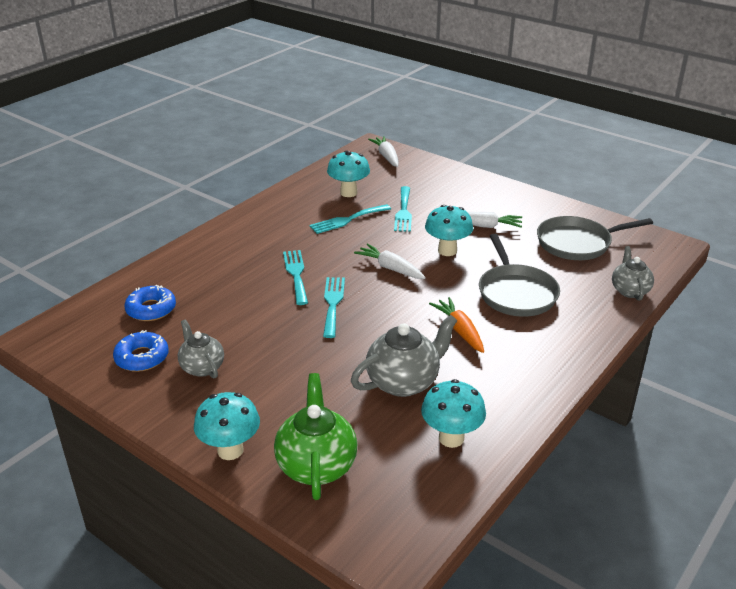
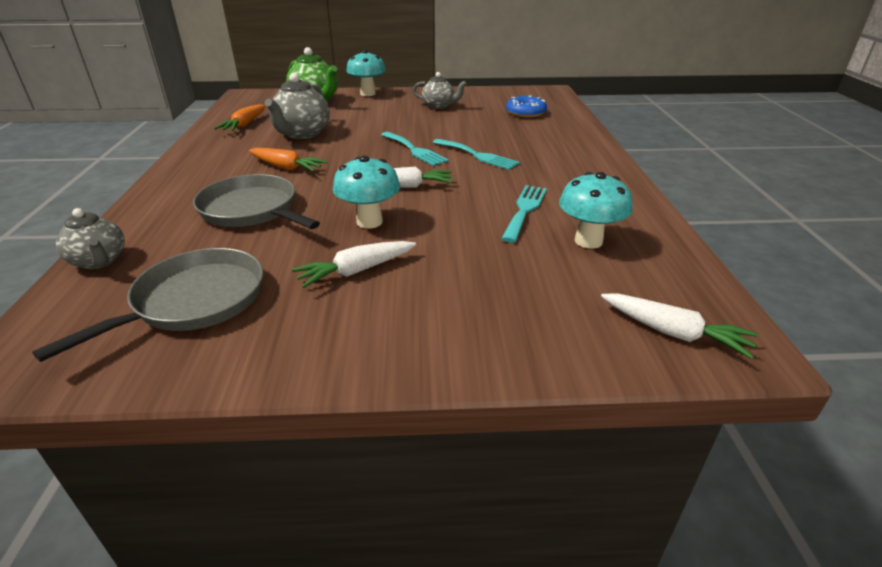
camera: 140 degrees right, 0 degrees up
blue donut [113,330,169,372] -> none
turquoise fork [394,186,412,232] -> none
turquoise mushroom [421,379,486,448] -> orange carrot [214,104,265,131]

